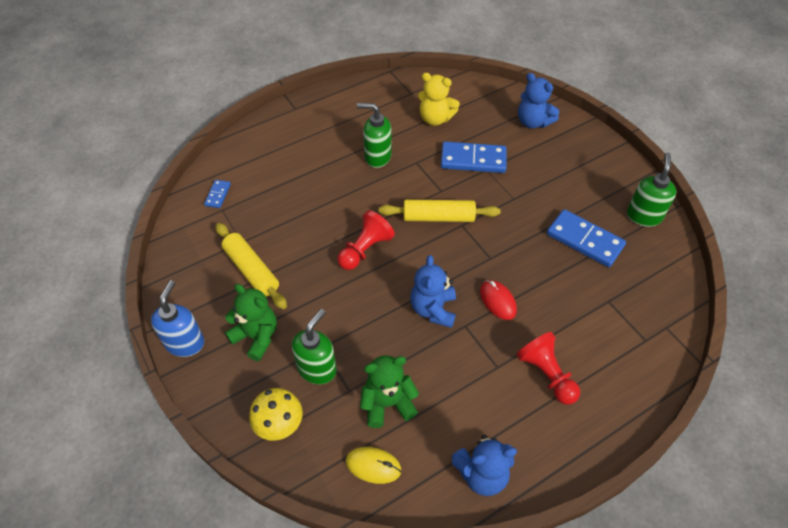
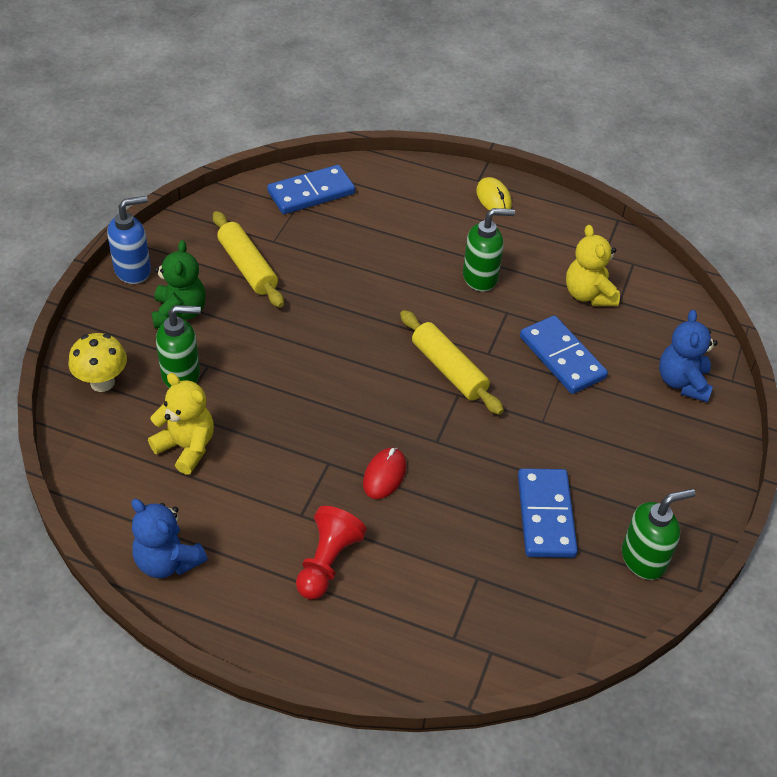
camera: 50 degrees right, 5 degrees down
blue domino [204,180,231,208] -> blue domino [267,165,355,214], size x2.03
yellow rolling pin [216,223,287,309] -> yellow rolling pin turned 45 degrees counterclockwise [213,211,284,308]
red pawn [337,210,395,270] -> none
yellow mouse [346,447,401,484] -> yellow mouse moved to [476,177,512,211]
green soap dispenser [357,103,392,168] -> green soap dispenser turned 105 degrees clockwise [463,208,515,291]
green teddy bear [360,355,419,428] -> yellow teddy bear [148,373,214,475]
blue teddy bear [410,255,456,328] -> none

